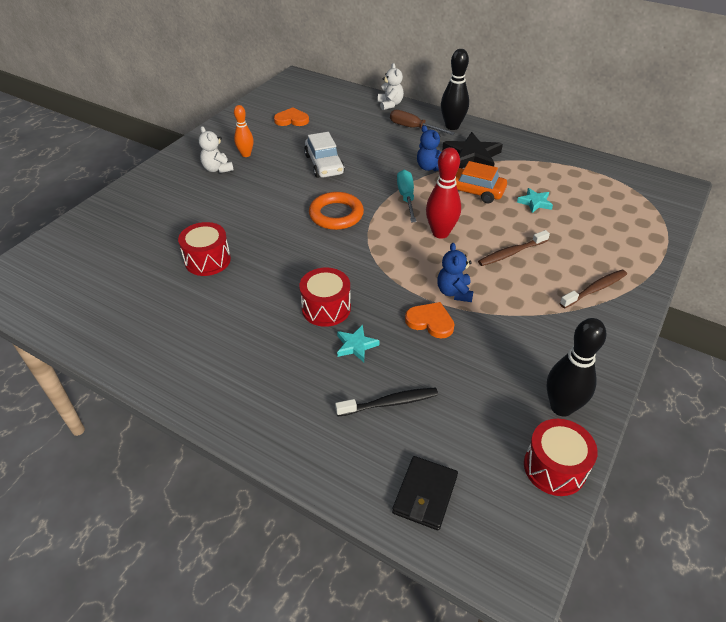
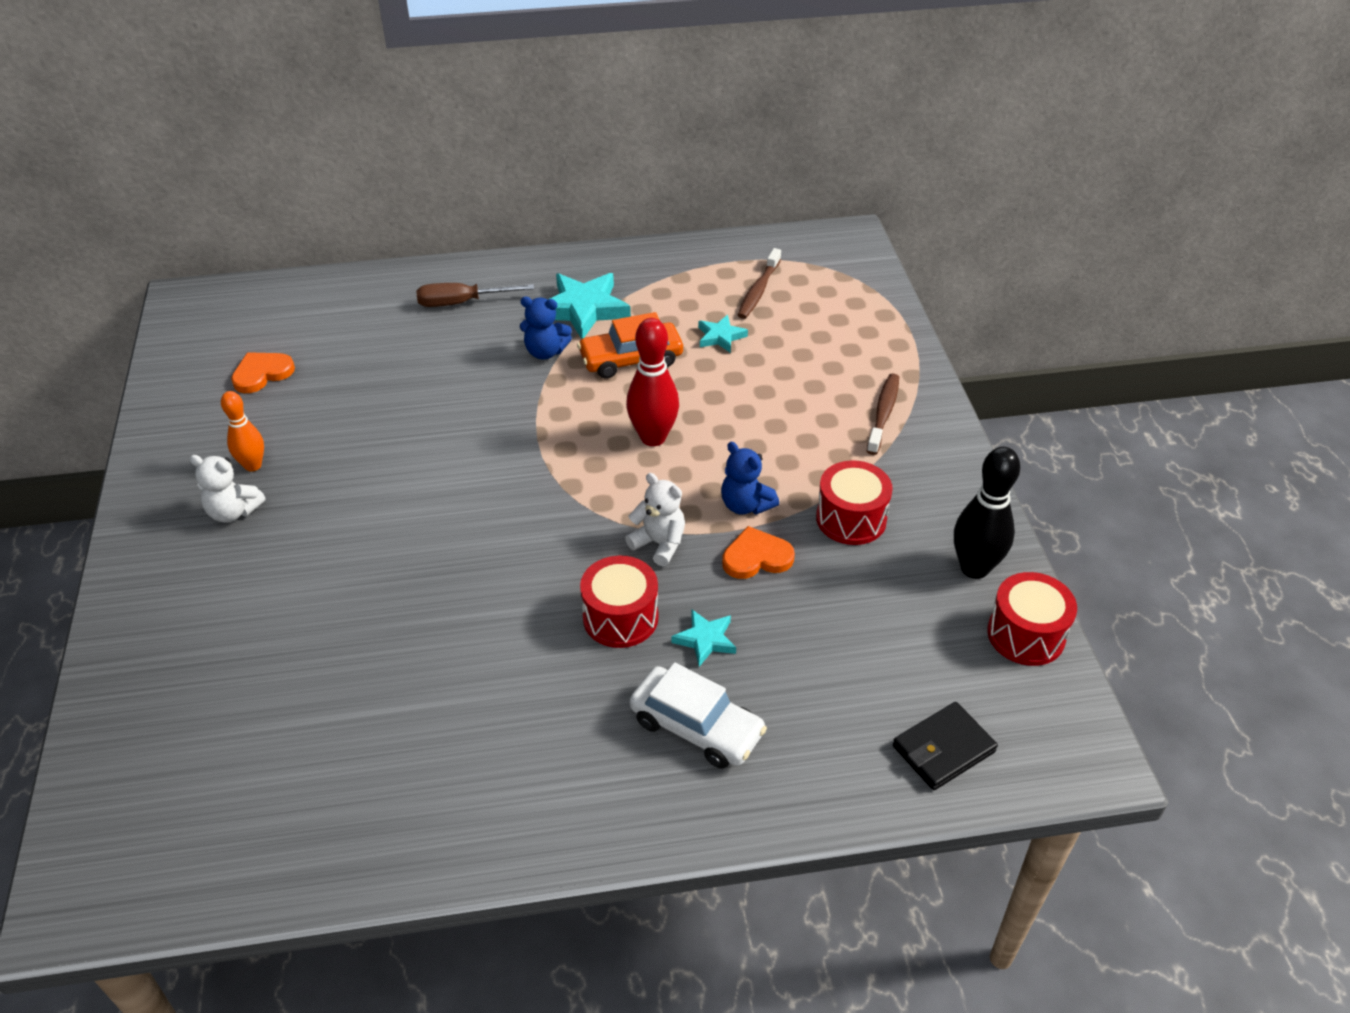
camera: 40 degrees left, 0 degrees up
red drum [178,222,231,276] -> red drum moved to [816,460,893,545]
white car [304,132,345,178] -> white car moved to [629,662,767,769]
orange ring [309,192,364,230] -> none
black toothbrush [335,387,438,417] -> none
white teddy bear [378,63,404,110] -> white teddy bear moved to [625,473,685,566]
black wallet [392,456,458,530] -> black wallet turned 75 degrees clockwise [893,702,998,790]
turquoise screwdriver [397,170,416,222] -> none
black bowling pin [441,49,469,130] -> none
black star [442,132,503,168] -> turquoise star [547,273,631,339]
brown toothbrush [478,230,550,266] -> brown toothbrush moved to [738,248,781,319]

